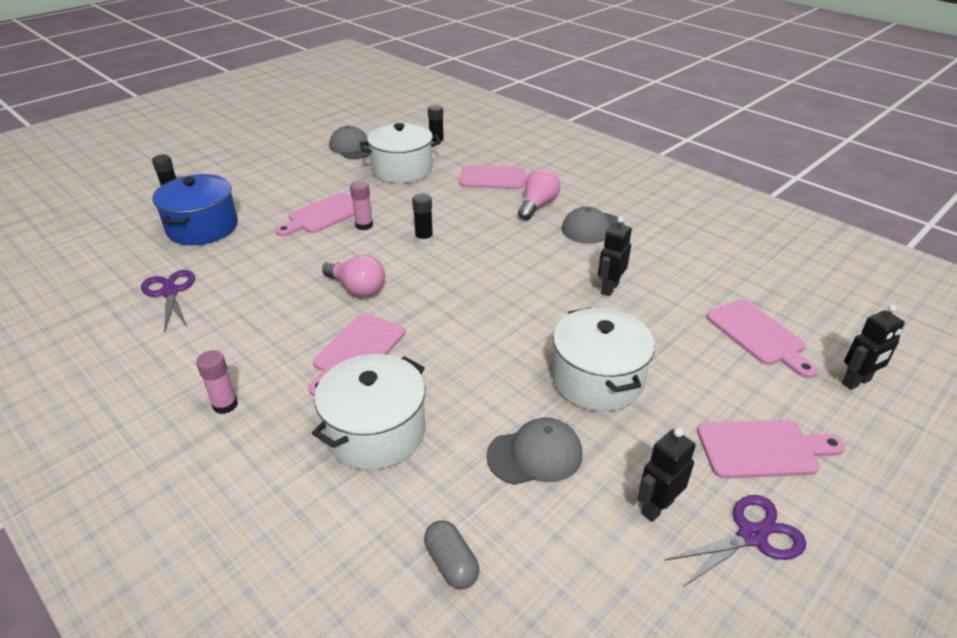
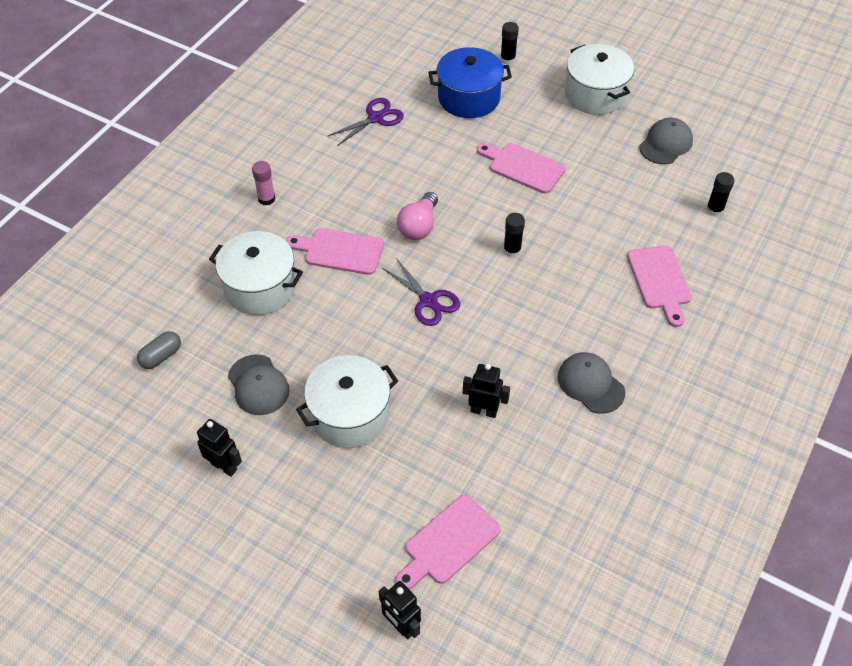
camera: 75 degrees right, 15 degrees up
pink glue stick [350,181,373,230] -> none
white pot [360,123,441,183] -> white pot moved to [565,44,634,115]
pink light bulb [518,168,560,220] -> none
purple scissors [664,495,806,587] -> purple scissors moved to [382,258,460,326]
pink cutting board [697,420,845,479] -> none

